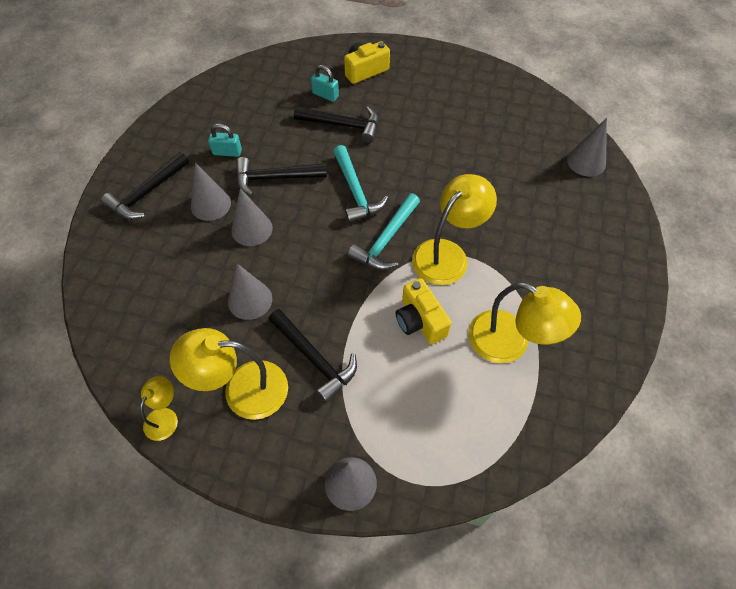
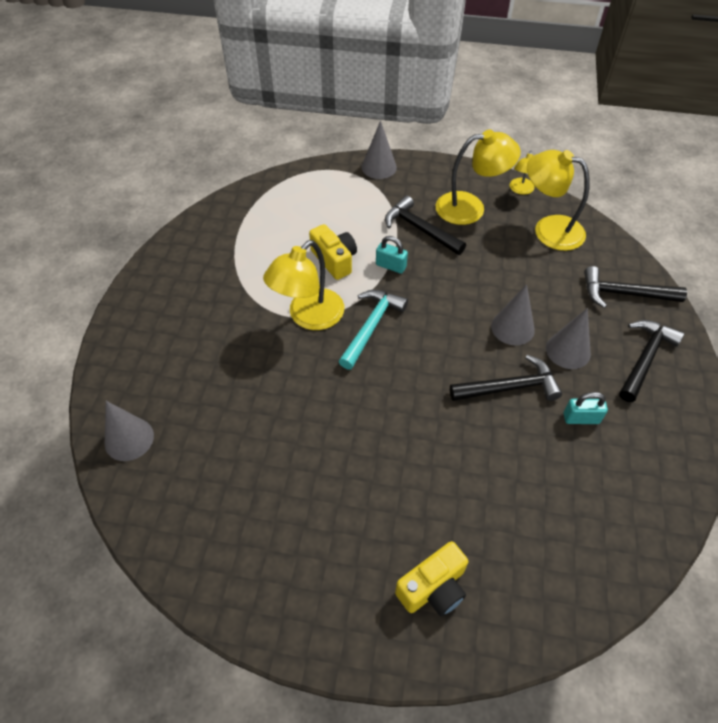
camera: 175 degrees right, 5 degrees down
grey cone [228,263,272,320] -> none
black hammer [294,106,378,143] -> black hammer moved to [584,266,687,308]
turquoise padlock [311,65,339,102] -> turquoise padlock moved to [376,236,408,274]
turquoise hammer [333,145,388,223] -> none
yellow lamp [468,282,581,363] -> yellow lamp moved to [527,150,590,251]

